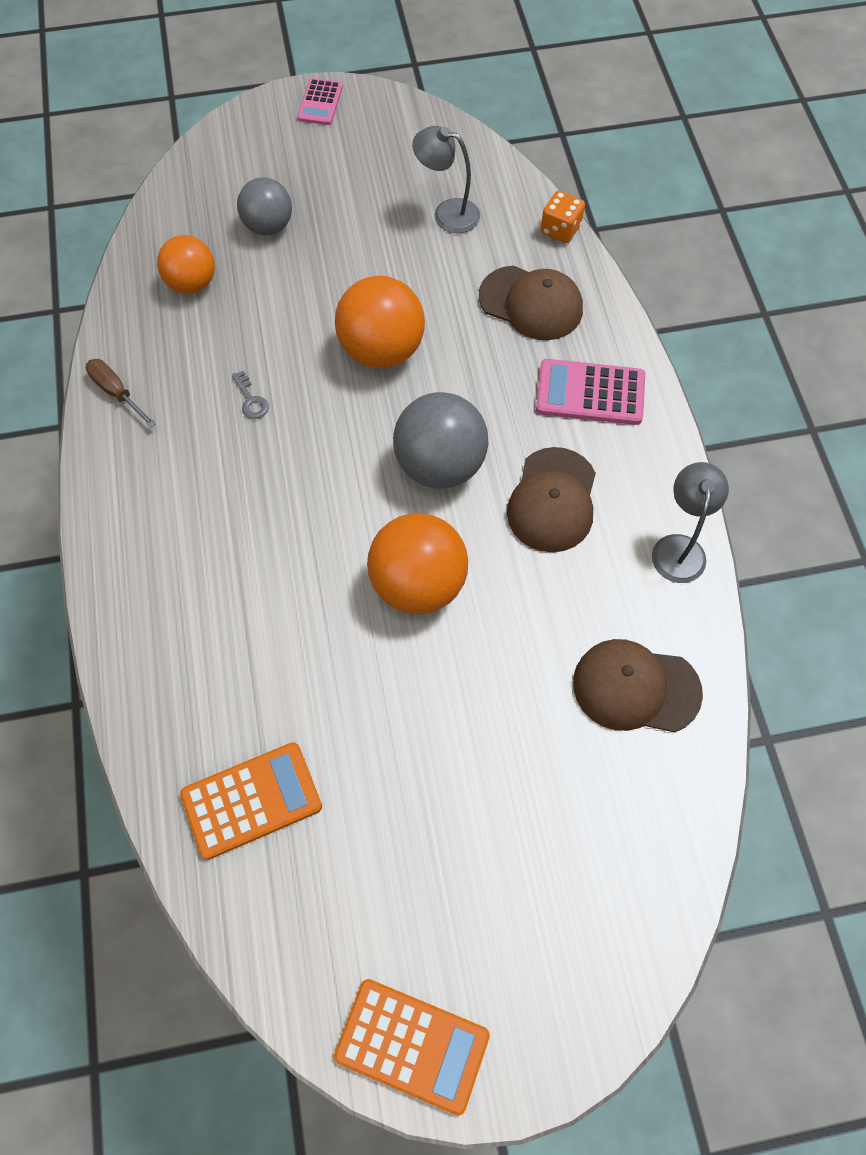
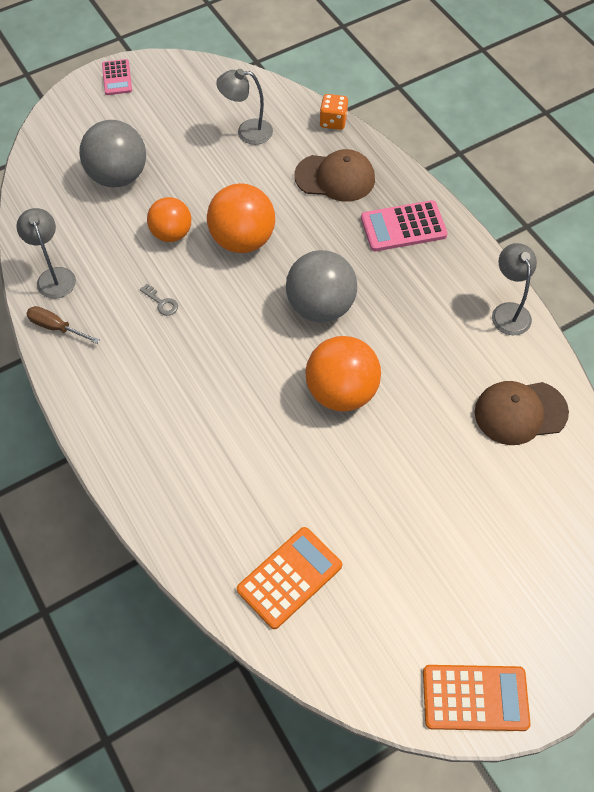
camera: 20 degrees left, 5 degrees down
orange ball [157,235,215,294] -> orange ball moved to [147,197,191,242]
grey ball [237,177,292,235] -> grey ball [79,120,146,187], size x1.53
brown cap [507,447,596,552] -> none
none -> grey lamp [17,208,76,299]

